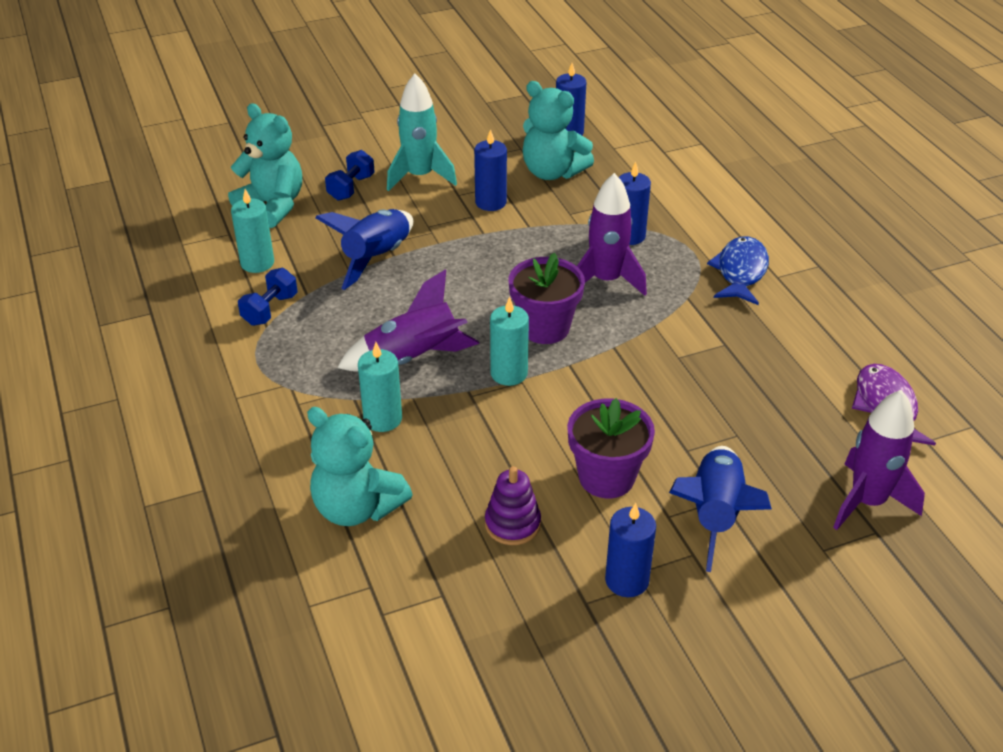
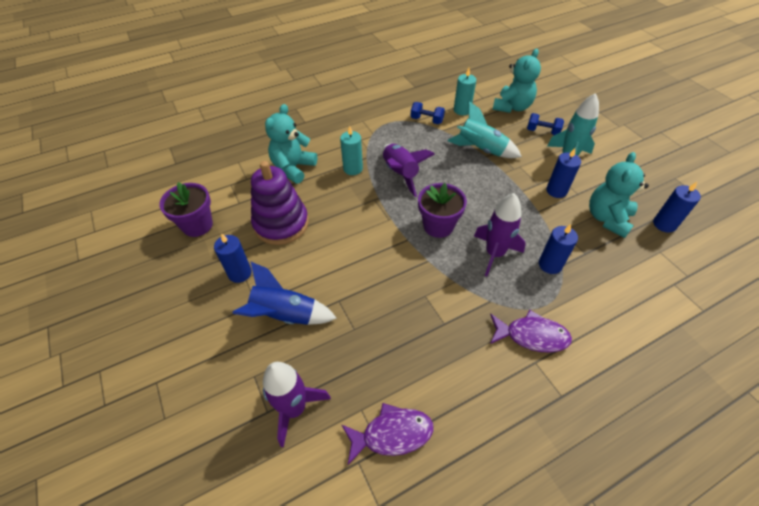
camera: 85 degrees right, 10 degrees up
blue rocket [315,209,413,290] -> turquoise rocket [447,101,522,158]
purple stacking toy [485,466,541,545] -> purple stacking toy [251,161,309,245], size x1.90
turquoise candle [490,297,529,386] -> none
purple flower pot [567,398,655,498] -> purple flower pot moved to [159,182,213,237]
blue fish [707,237,769,305] -> purple fish [490,310,572,353]

